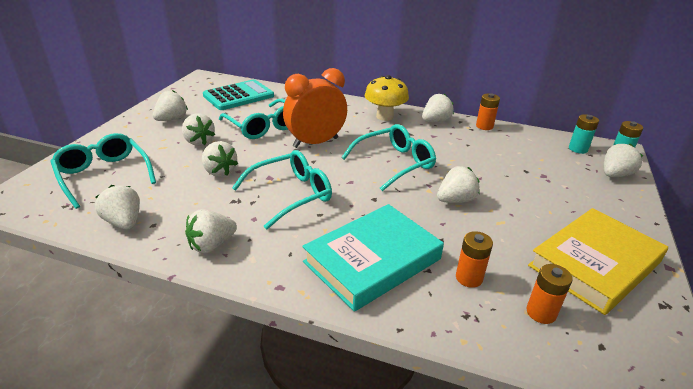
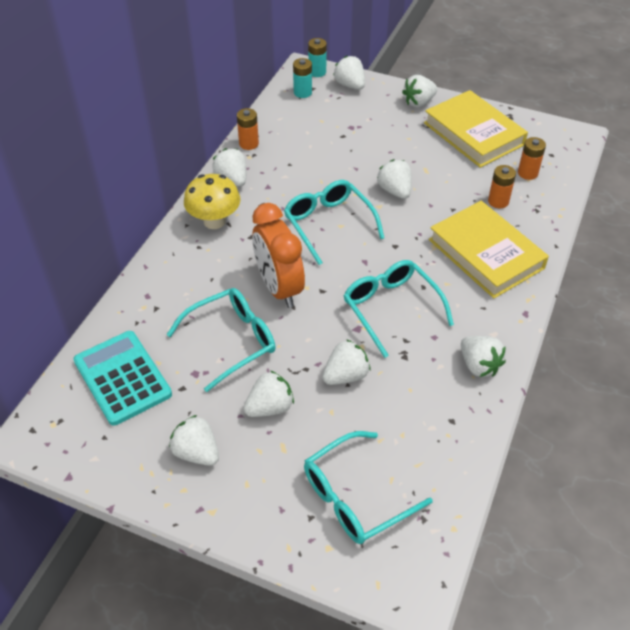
camera: 85 degrees left, 15 degrees up
white strawberry [95,185,140,229] -> white strawberry moved to [402,75,437,107]
turquoise book [302,204,444,312] -> yellow book [429,201,549,298]

